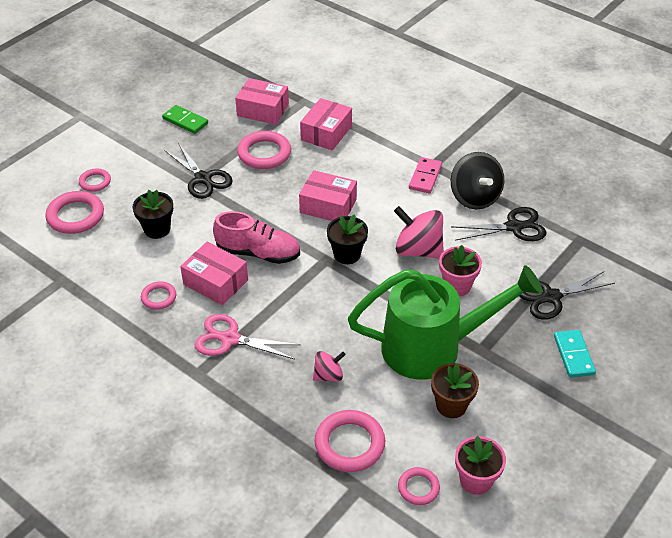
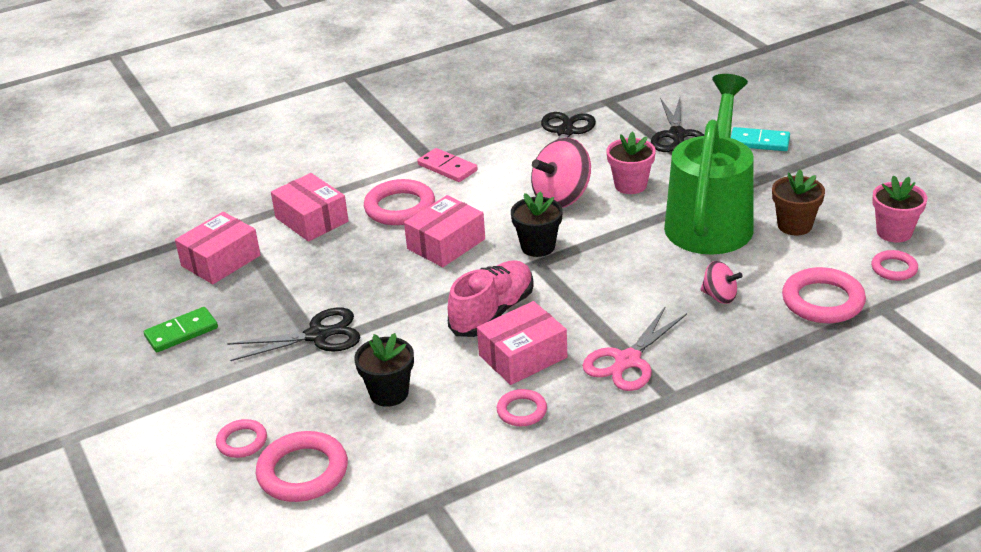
camera: 65 degrees left, 10 degrees down
pink ring [237,131,291,169] -> pink ring moved to [364,179,435,225]
pink spinning top [313,351,346,382] -> pink spinning top turned 120 degrees clockwise [700,261,743,304]
black spinning top [451,152,504,210] -> none

